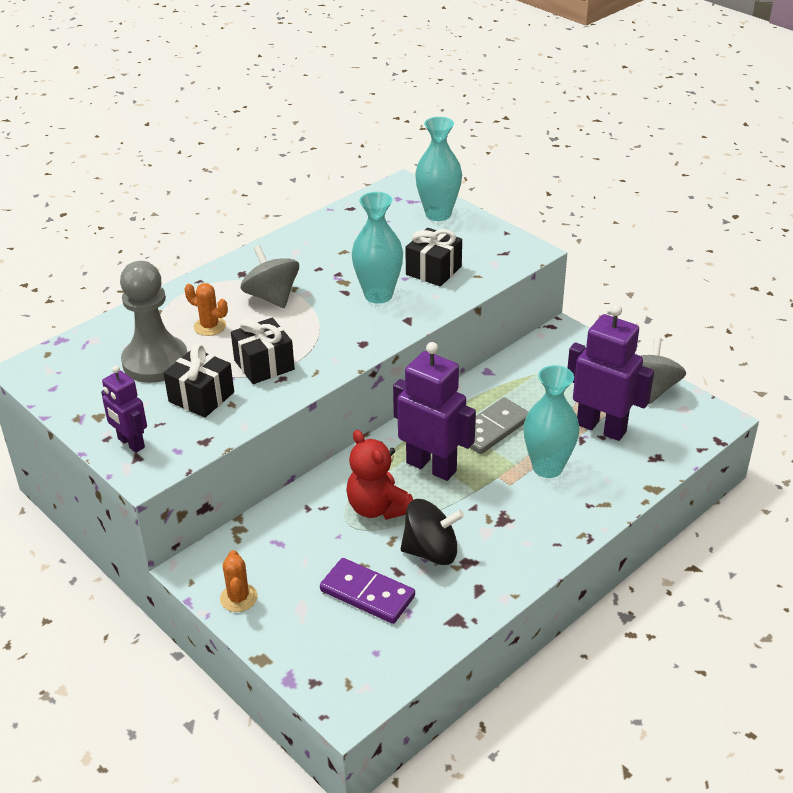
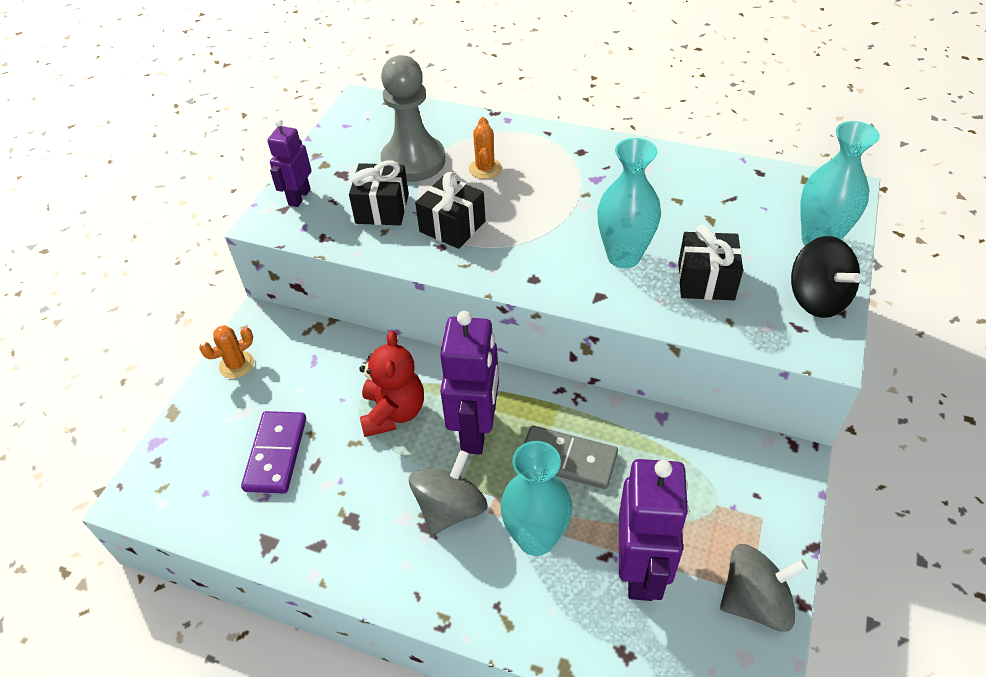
camera: 65 degrees right, 10 degrees up
grey spinning top [240,245,299,308] -> grey spinning top moved to [409,450,488,535]
red teddy bear [346,430,413,520] -> red teddy bear turned 150 degrees clockwise [359,331,424,437]
black spinning top [401,499,464,565] -> black spinning top moved to [791,236,861,318]

